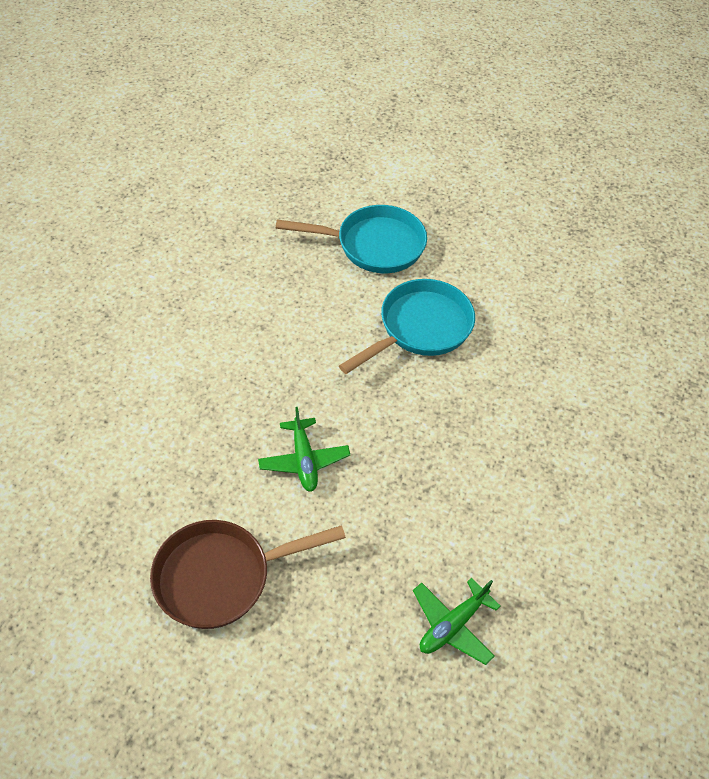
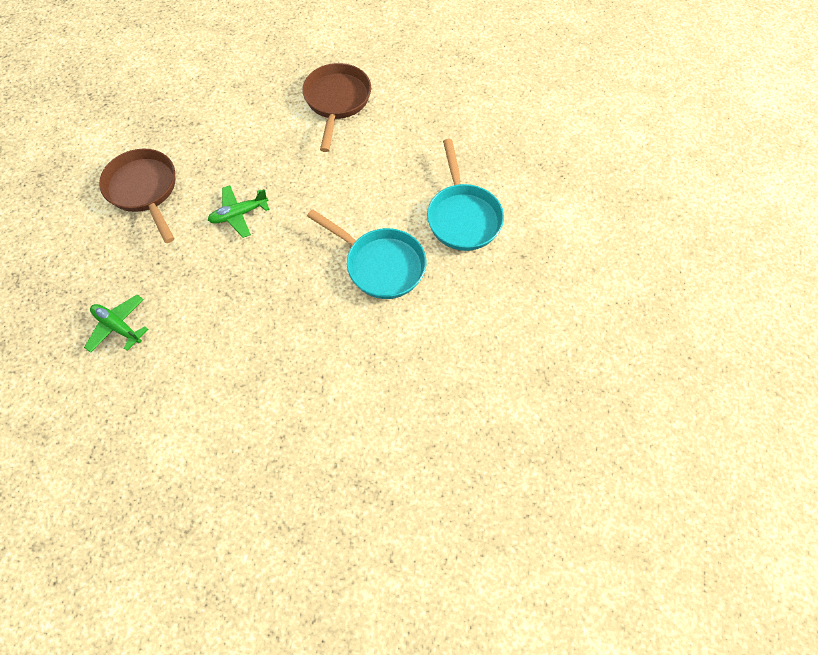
camera: 80 degrees right, 10 degrees up
none -> brown pan [302,63,371,152]

